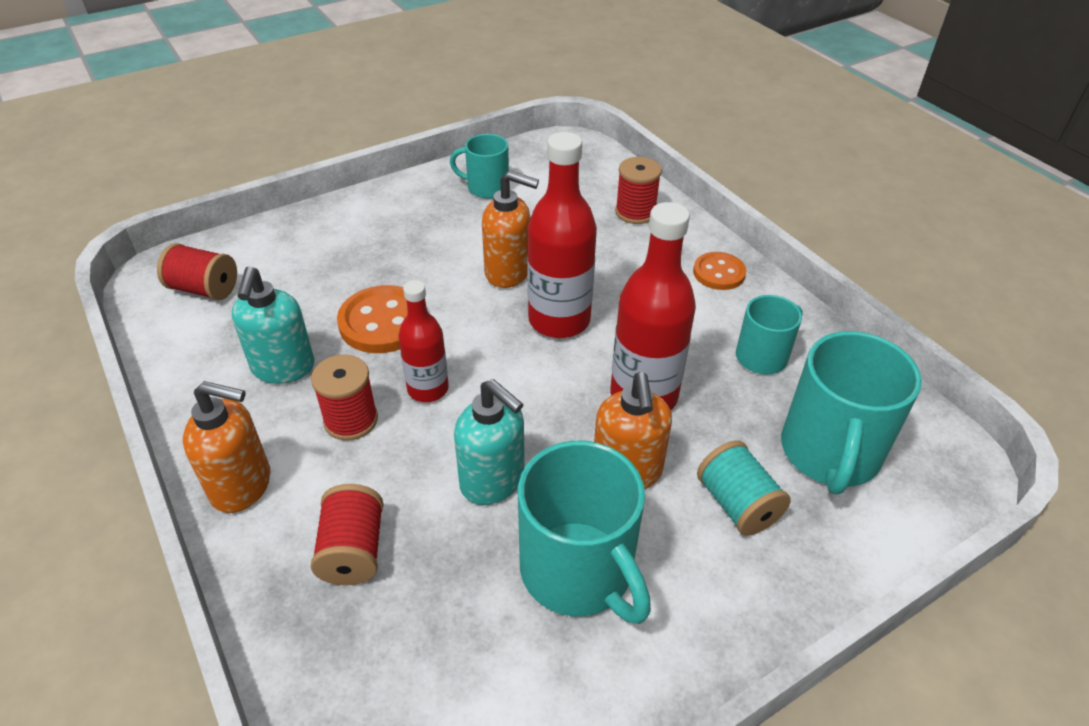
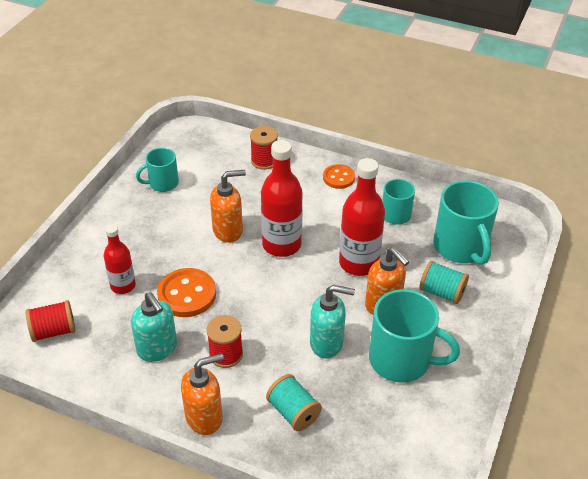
camera: 35 degrees left, 0 degrees up
red spool [311,484,384,585] -> turquoise spool [266,374,322,431]
red bottle [398,280,449,402] -> red bottle moved to [104,224,136,294]

